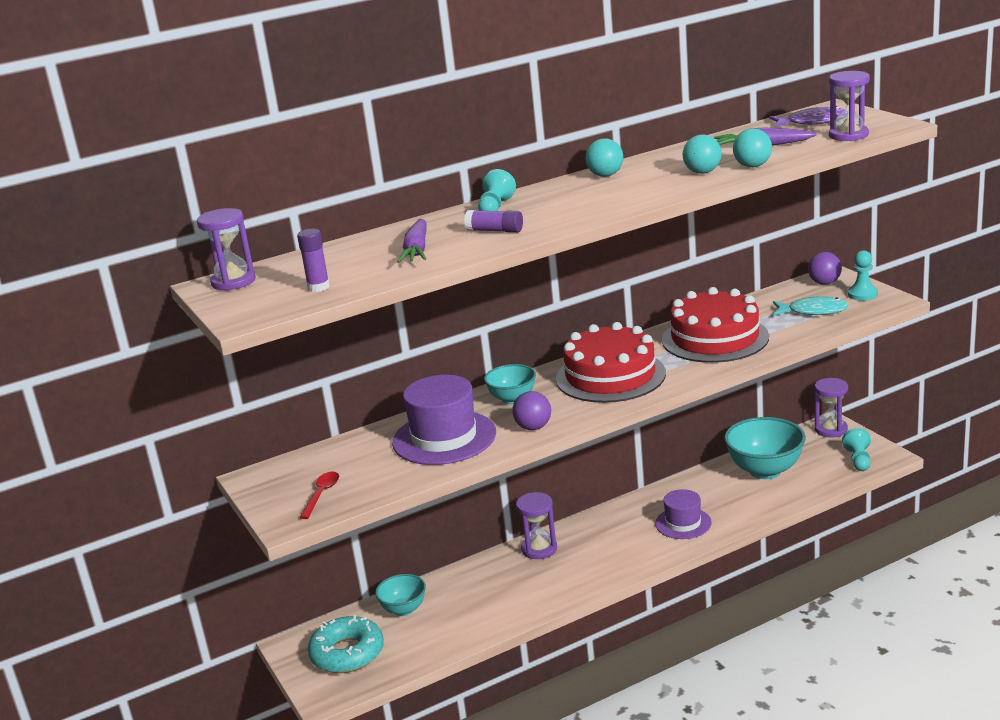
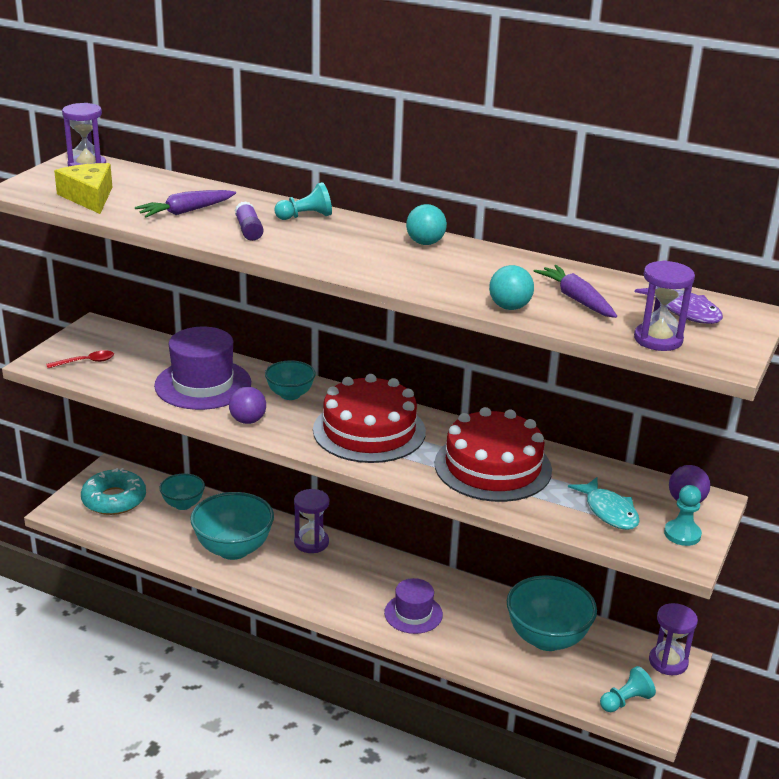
camera: 50 degrees right, 5 degrees up
purple glue stick [297,229,330,292] -> yellow cheese [54,163,112,214]
turquoise ball [683,134,722,174] -> none
none -> turquoise bowl [190,492,274,560]

